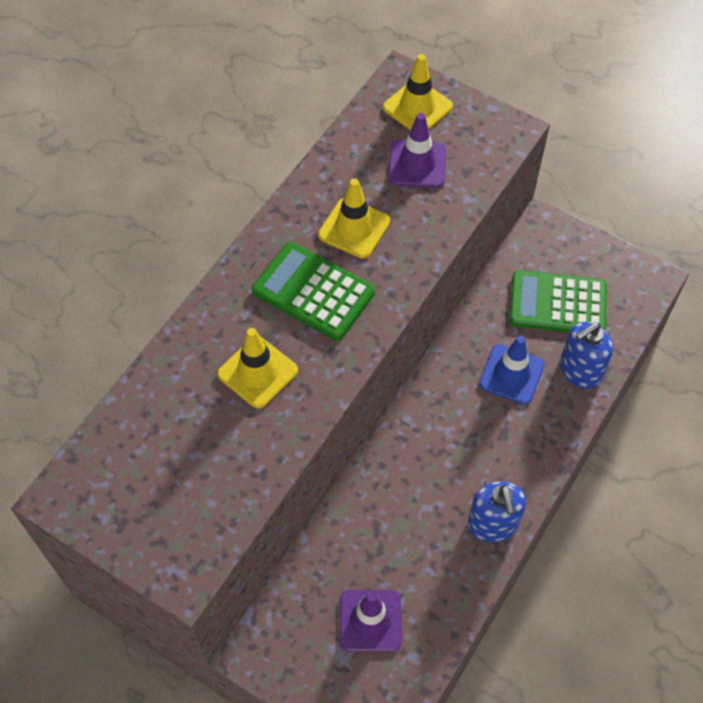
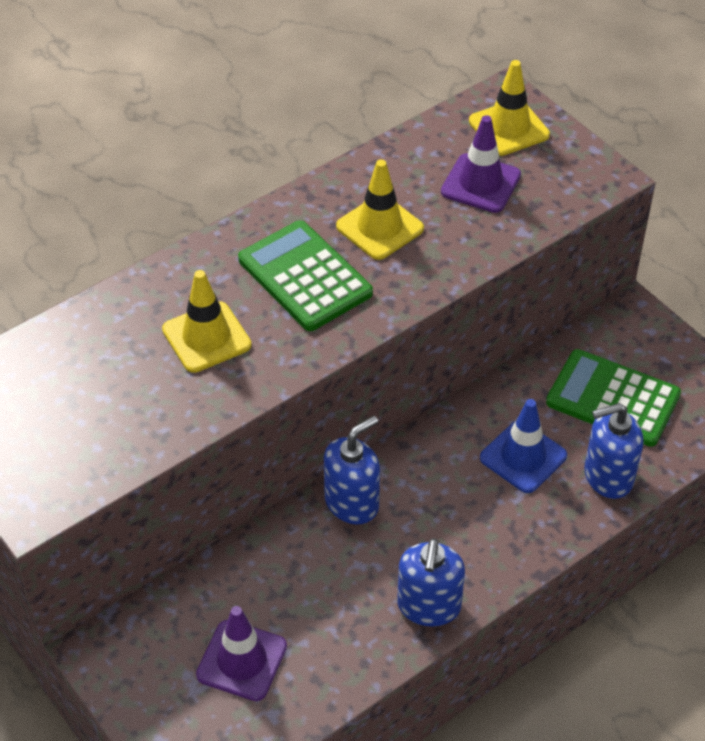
camera: 20 degrees right, 10 degrees down
none -> blue soap dispenser [324,416,380,524]

